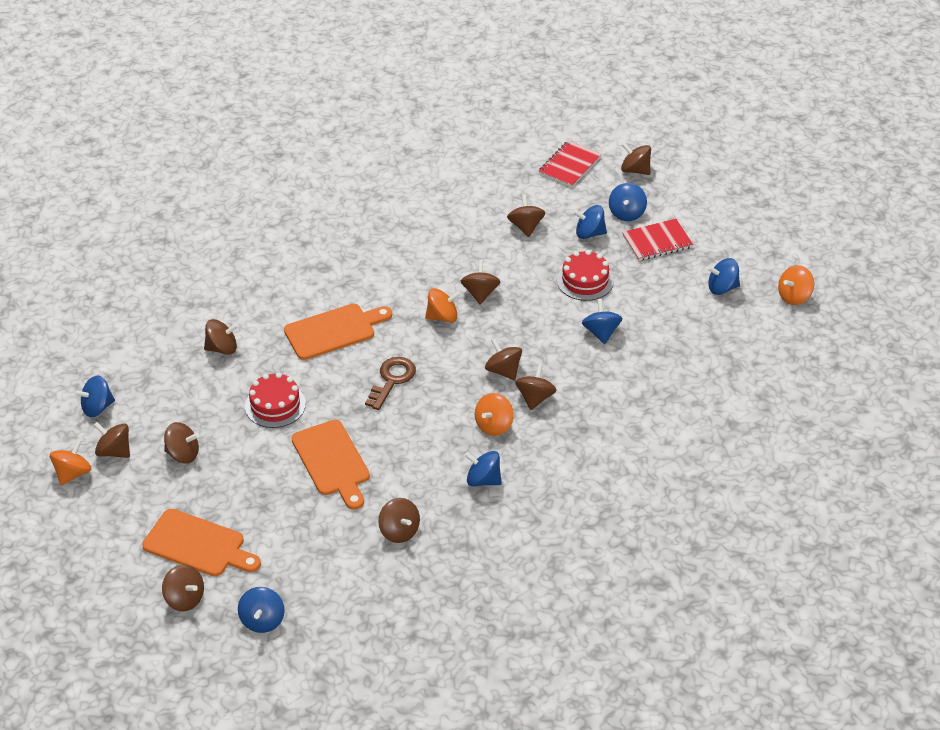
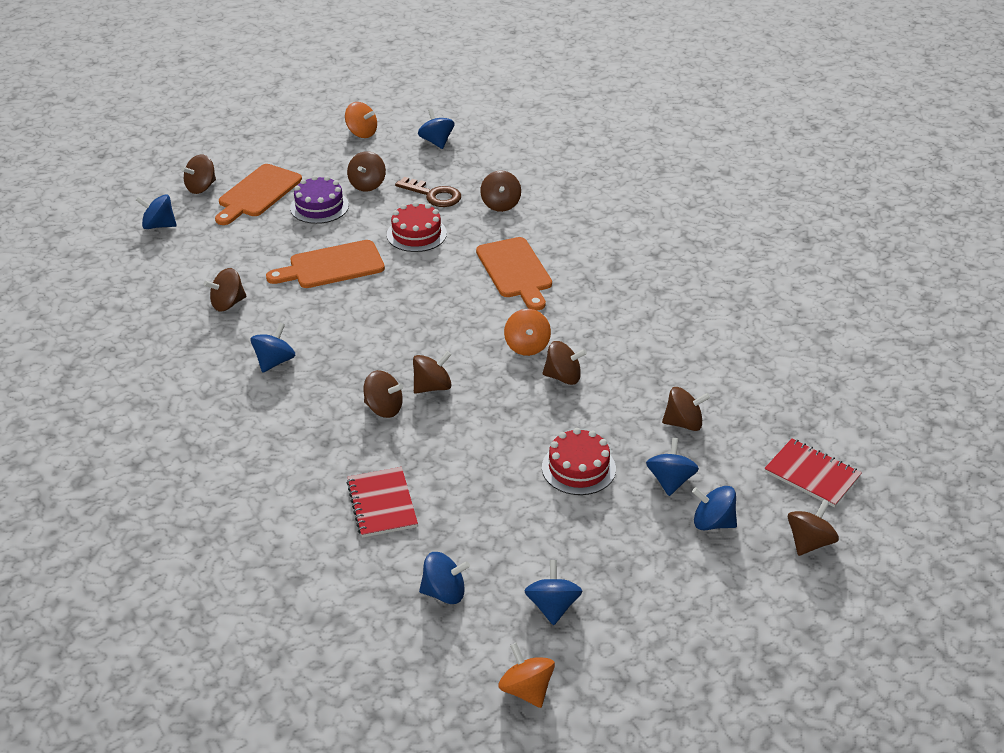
camera: 95 degrees right, 5 degrees down
brown spinning top [94,422,130,458] -> none
brown key [365,357,416,410] -> brown key moved to [395,177,461,207]
orange spinning top [475,393,514,436] -> none
blue spinning top [582,299,622,344] -> blue spinning top moved to [419,552,470,604]
red notebook [622,219,693,261] -> red notebook moved to [346,467,418,538]
none -> purple cake [290,176,349,224]

